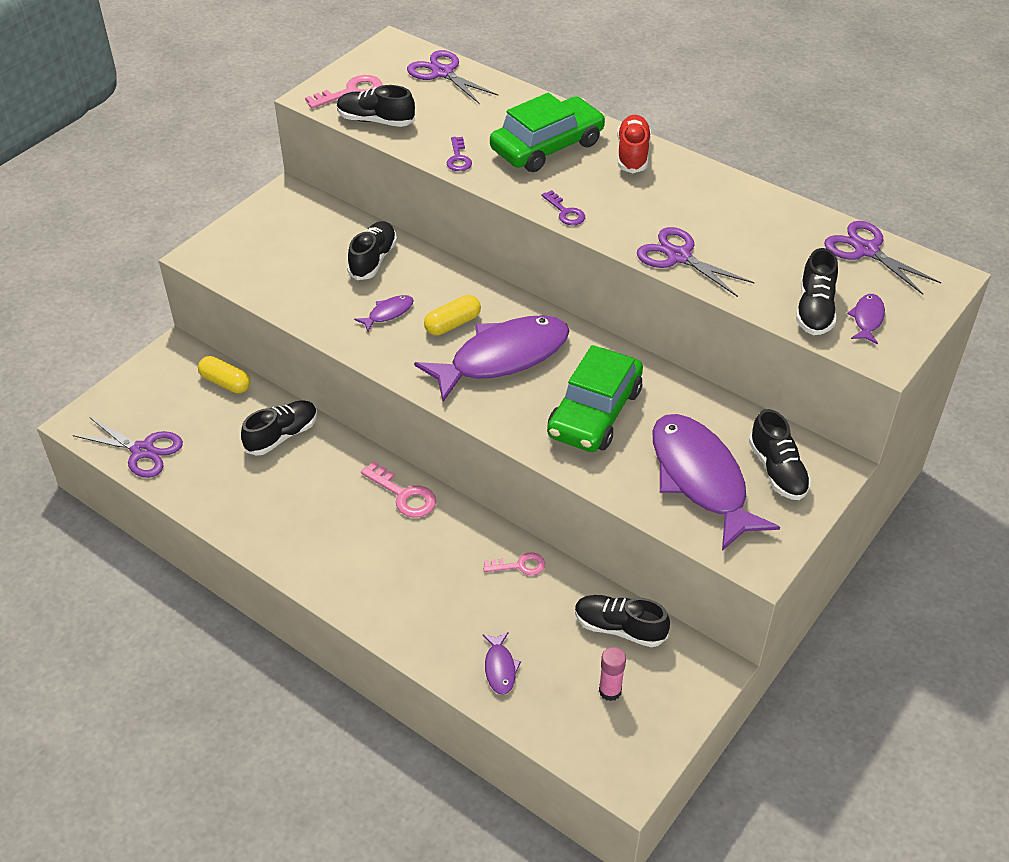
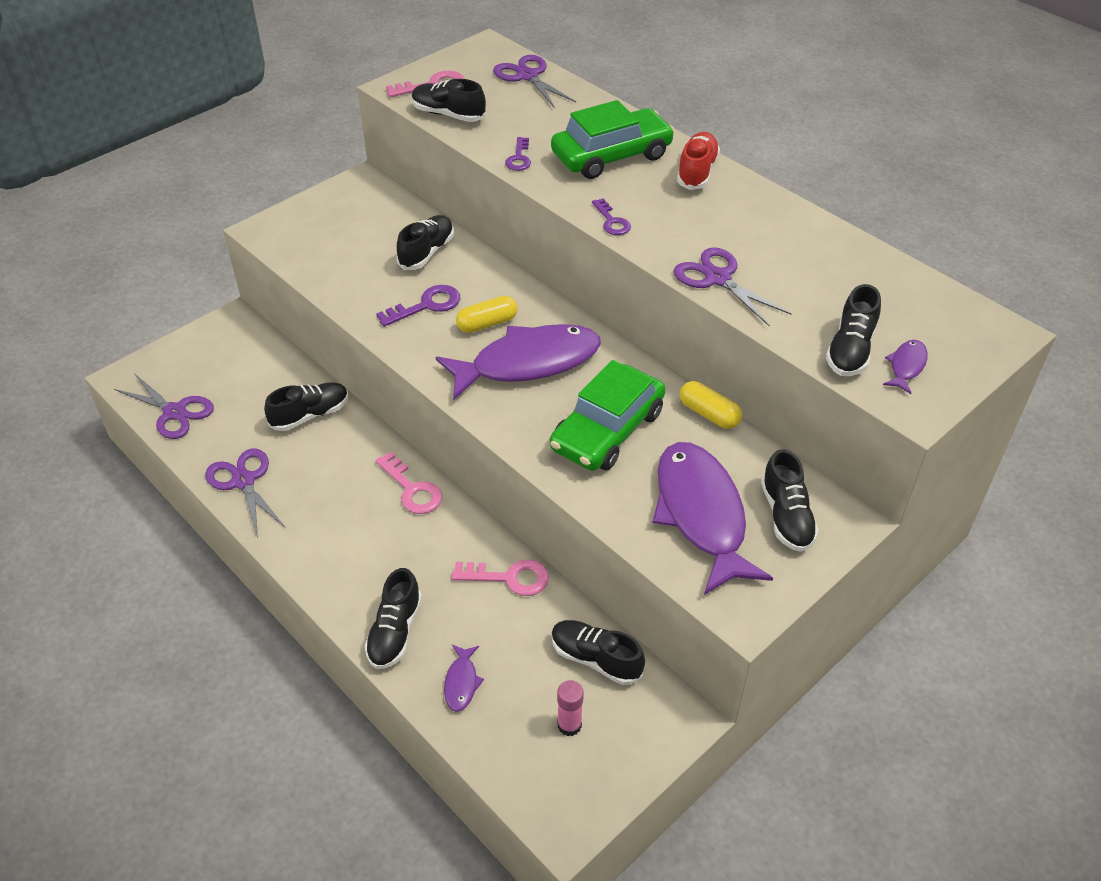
camera: 10 degrees right, 0 degrees up
yellow capsule [198,356,250,393] -> yellow capsule moved to [680,381,742,429]
purple fish [354,295,414,332] -> purple key [376,285,460,327]
pink key [483,552,545,575] -> pink key [451,560,549,596], size x1.51
purple scissors [824,221,941,295] -> purple scissors moved to [205,448,286,538]
none -> black shoe [365,568,422,669]

